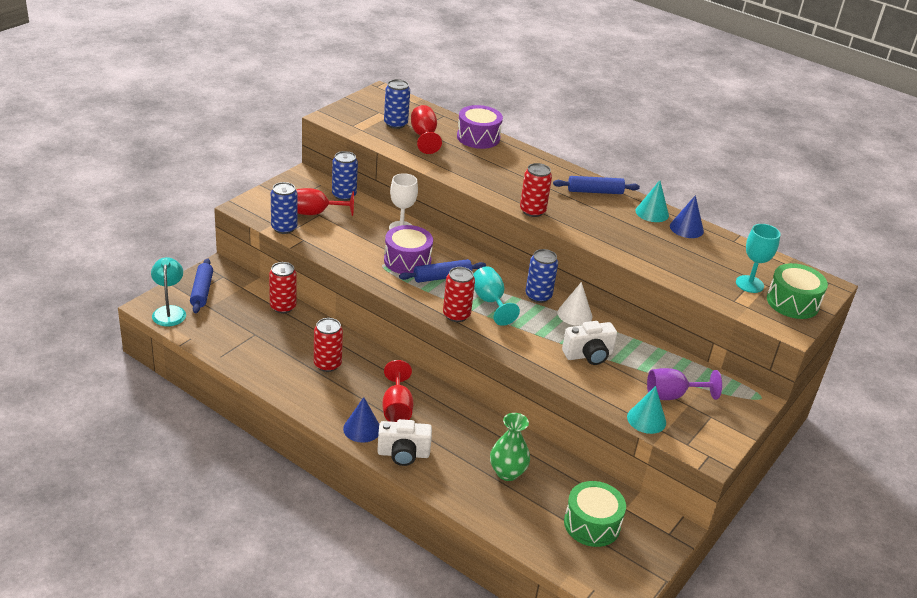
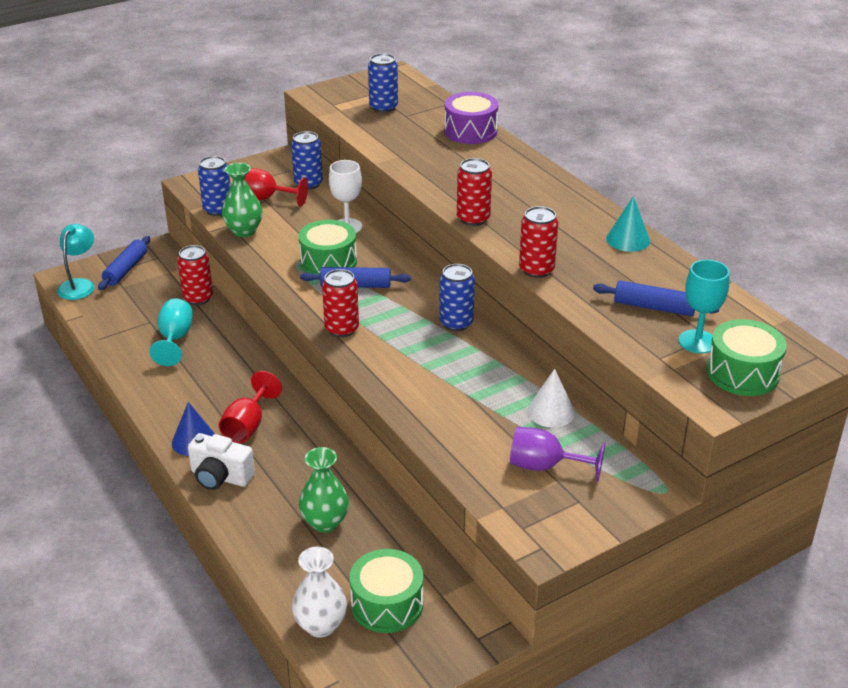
camera: 25 degrees right, 0 degrees up
red can [314,318,343,372] -> red can moved to [519,206,558,278]
purple drum [384,225,433,274] -> green drum [299,220,357,275]
red goblet [411,105,442,154] -> none
turquoise goblet [473,266,520,326] -> turquoise goblet moved to [150,299,192,366]
blue rolling pin [553,176,640,194] -> blue rolling pin moved to [593,280,719,316]
white cone [557,282,592,326] -> white cone moved to [527,369,575,428]
white camera [562,321,617,365] -> none
turquoise cone [627,386,666,434] -> none
blue cone [670,195,704,238] -> none
none -> green vase [222,163,263,237]
none -> white vase [292,547,347,638]

